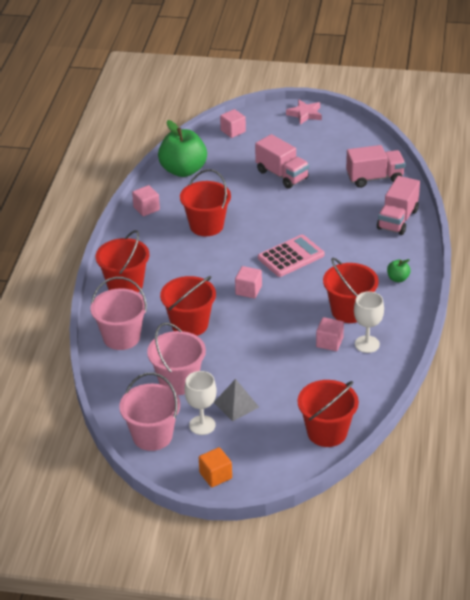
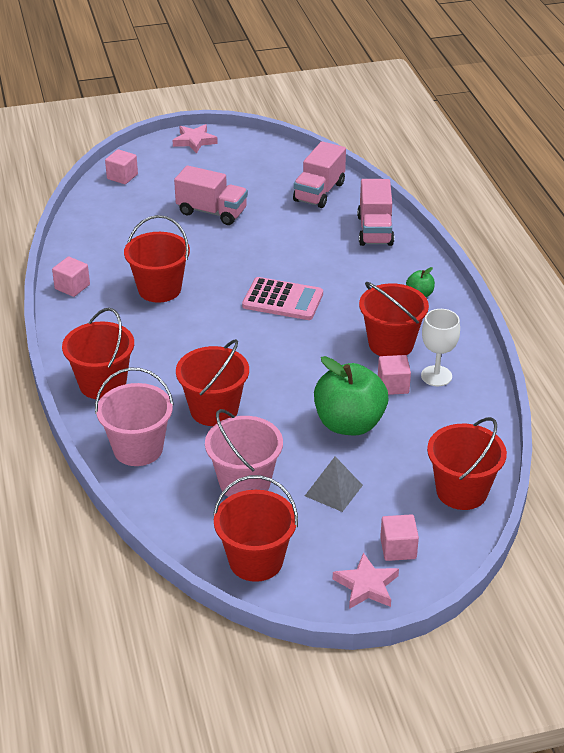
camera: 25 degrees left, 0 degrees up
pink bucket [119,373,180,451] -> red bucket [213,475,298,582]
green apple [158,120,207,177] -> green apple moved to [314,356,388,435]
white goblet [184,371,217,435] -> none
orange cube [199,447,232,487] -> pink star [333,552,399,609]
pink cube [235,266,262,298] -> pink cube moved to [380,514,419,561]
pink calculator [258,235,325,277] -> pink calculator turned 75 degrees clockwise [242,277,323,320]
pink truck [346,145,405,188] -> pink truck turned 150 degrees clockwise [293,141,346,208]

